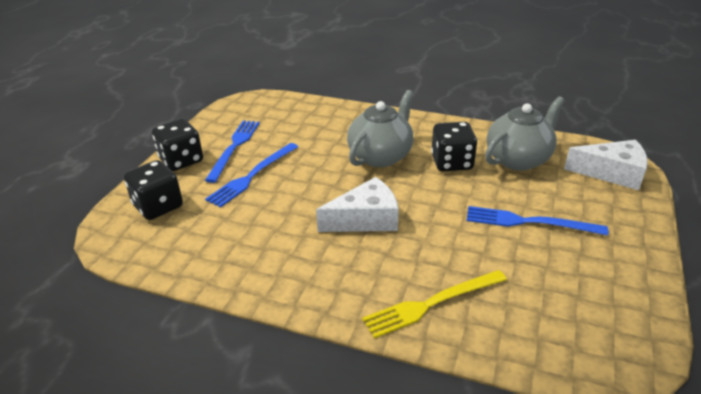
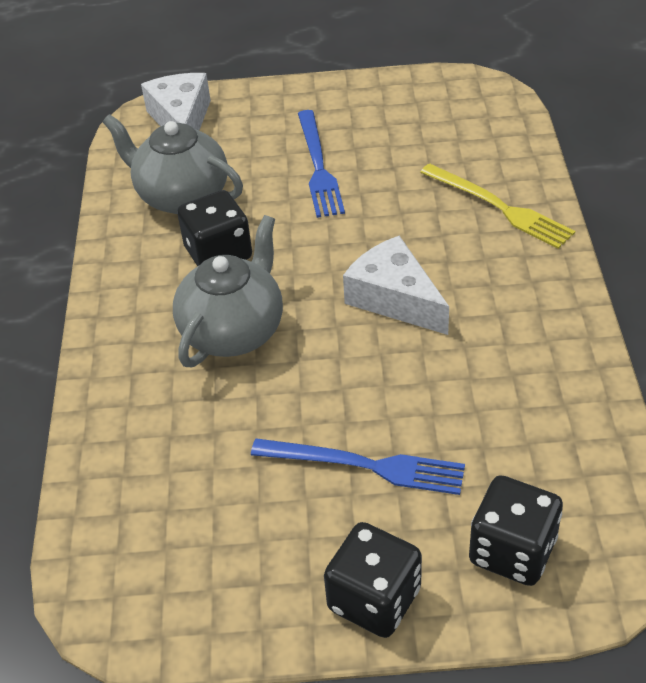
camera: 110 degrees left, 10 degrees up
blue fork [205,120,260,183] -> none
grey teapot [347,90,414,167] -> grey teapot turned 105 degrees clockwise [173,215,283,367]

